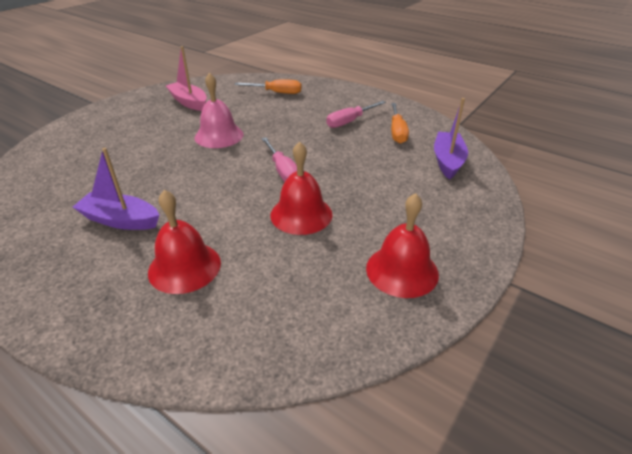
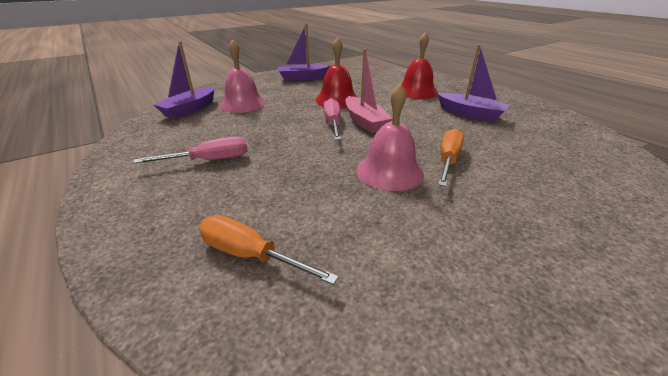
camera: 160 degrees left, 5 degrees down
pink boat [166,46,207,111] -> pink boat moved to [346,49,392,133]
red bell [366,193,439,298] -> purple boat [278,24,330,81]
orange screwdriver [391,103,409,144] -> orange screwdriver moved to [438,129,464,187]
none -> pink bell [220,39,266,113]

